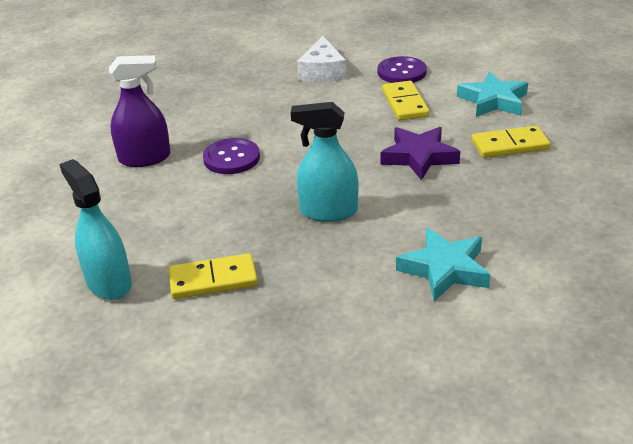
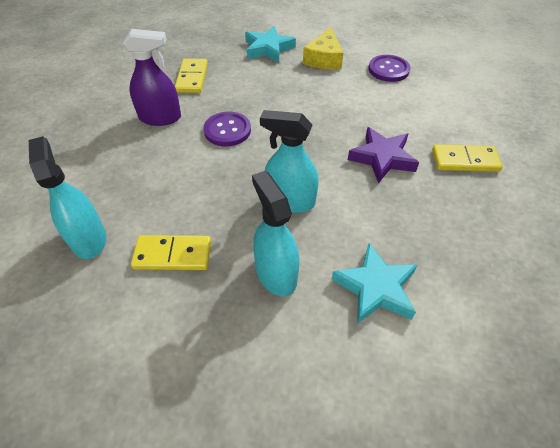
camera: 10 degrees right, 15 degrees up
white cheese [297,36,346,82] -> yellow cheese [303,27,343,69]
yellow domino [382,81,429,120] -> yellow domino moved to [175,59,208,93]
turquoise star [457,72,528,117] -> turquoise star moved to [245,26,296,63]
none -> turquoise spray bottle [252,171,300,297]

